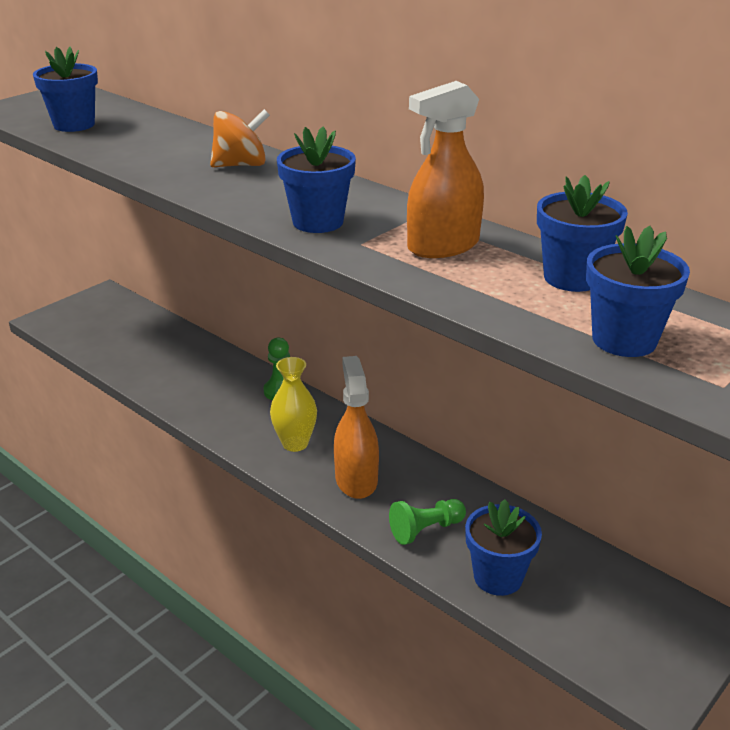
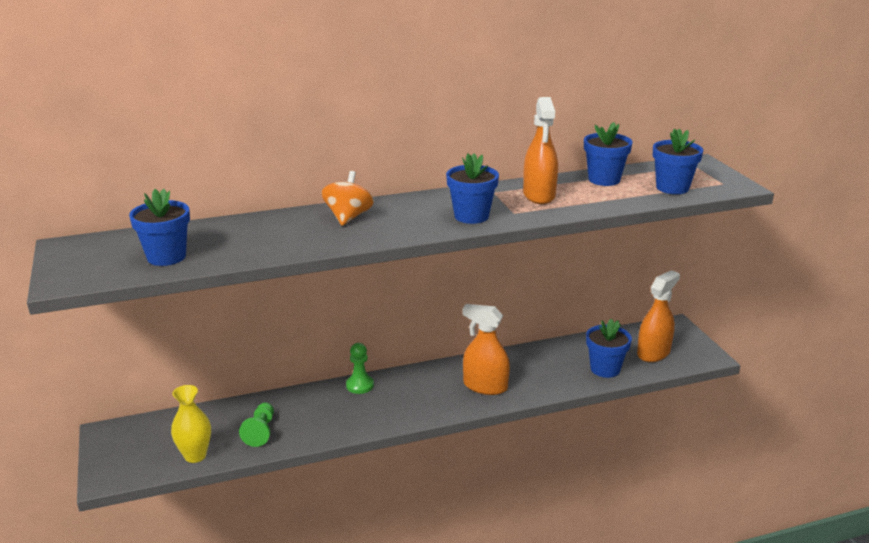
camera: 60 degrees left, 5 degrees down
yellow vase [270,357,317,452] -> yellow vase moved to [171,385,211,463]
green pawn [389,499,466,545] -> green pawn moved to [239,402,274,447]
none -> orange spray bottle [637,270,680,362]

